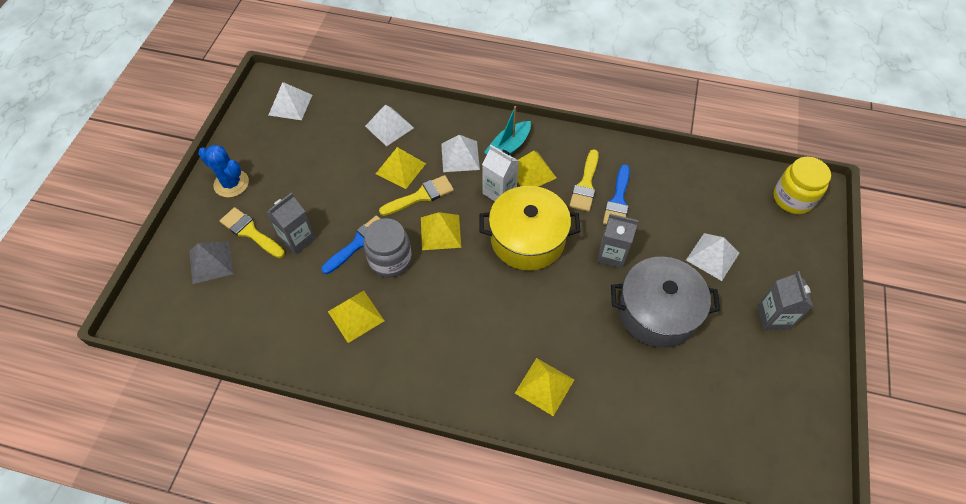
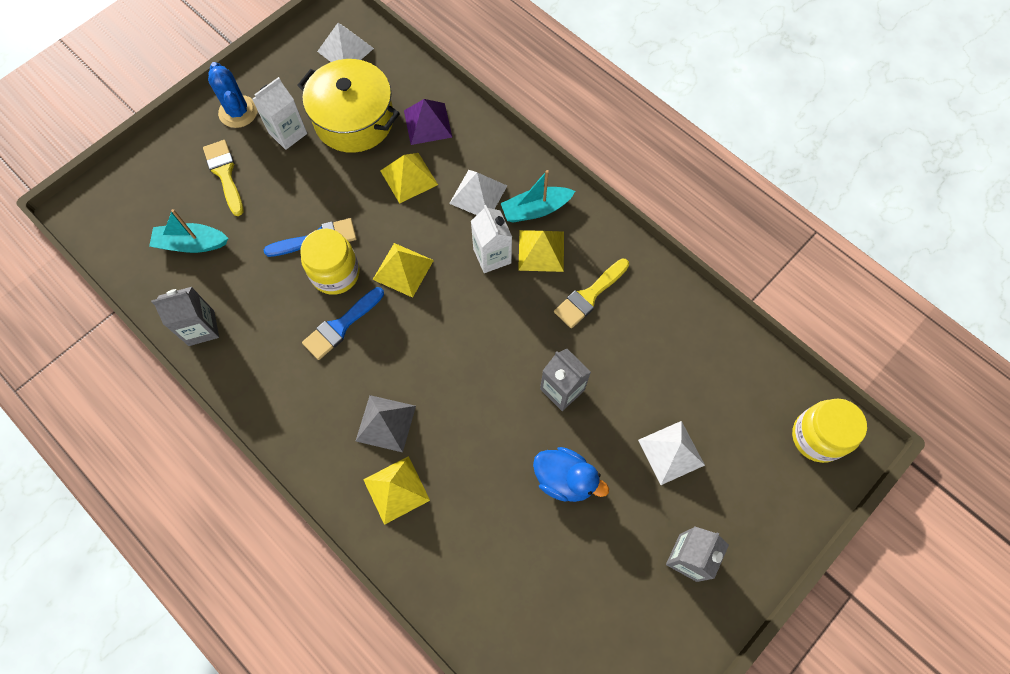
camera: 30 degrees right, 10 degrees up
grey pyramid [189,241,234,284] -> grey pyramid moved to [356,395,416,452]
grey carton [266,193,316,254] -> grey carton moved to [151,287,219,346]
yellow pyramid [328,291,384,343] -> none
grey jar [364,218,412,277] -> yellow jar [300,228,360,295]
white pyramid [365,104,414,146] -> purple pyramid [404,99,453,145]
yellow brush [379,175,454,216] -> none
yellow pot [480,186,580,271] -> yellow pot moved to [297,59,400,153]
blue brush [603,164,630,225] -> blue brush moved to [302,287,384,360]
grey pot [611,257,720,348] -> blue duck [533,447,609,502]
none -> turquoise boat [149,209,228,253]
none -> white carton [252,77,307,150]

